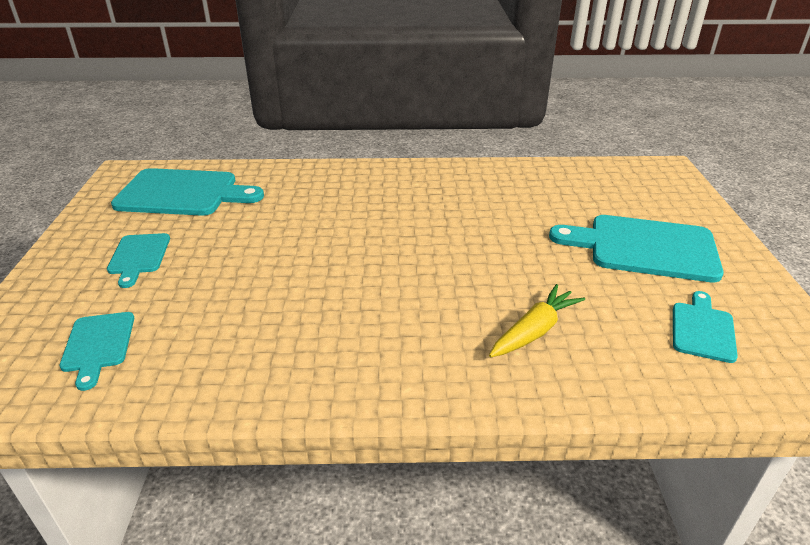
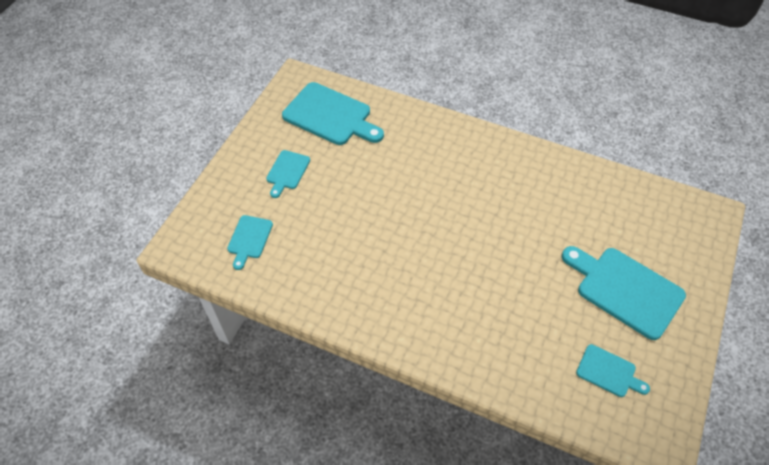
camera: 25 degrees right, 20 degrees up
yellow carrot [489,284,585,357] -> none
turquoise cutting board [673,291,738,363] -> turquoise cutting board turned 75 degrees clockwise [576,344,650,397]

